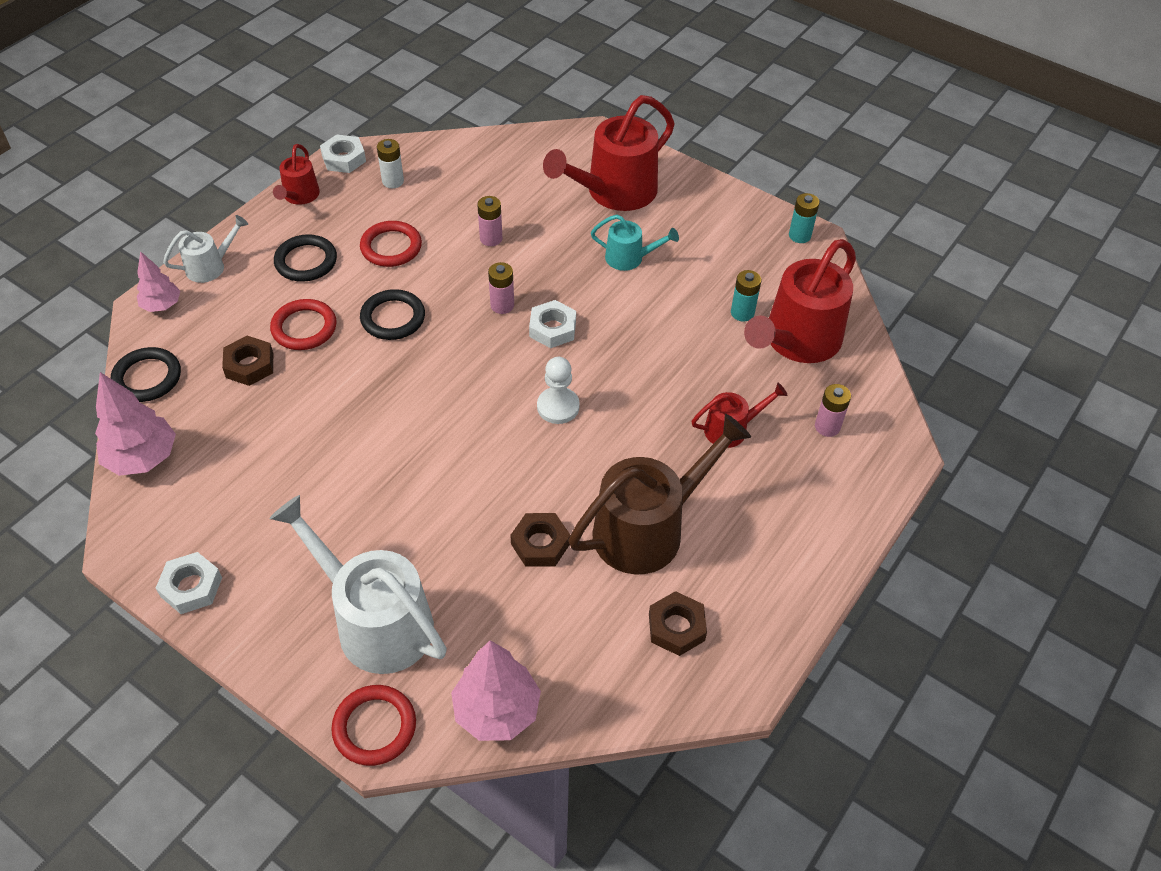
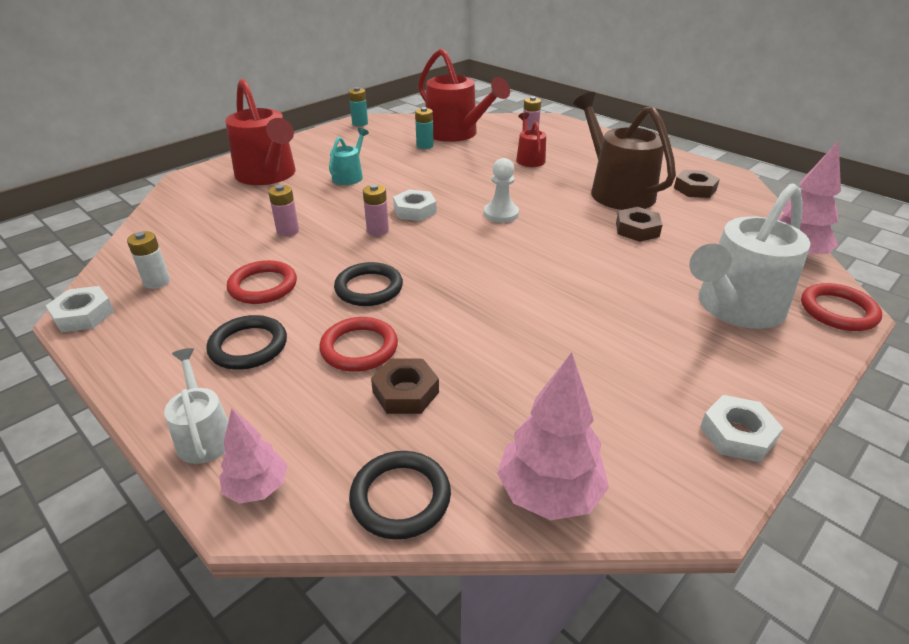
camera: 80 degrees left, 15 degrees down
red watering can [273,144,320,205] -> none

